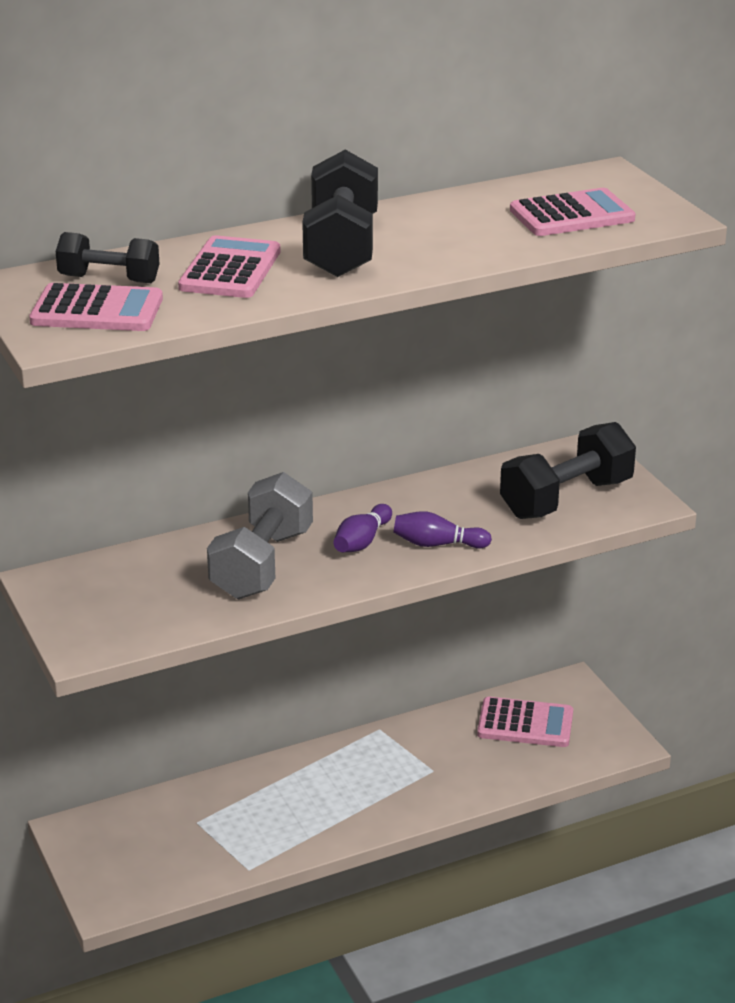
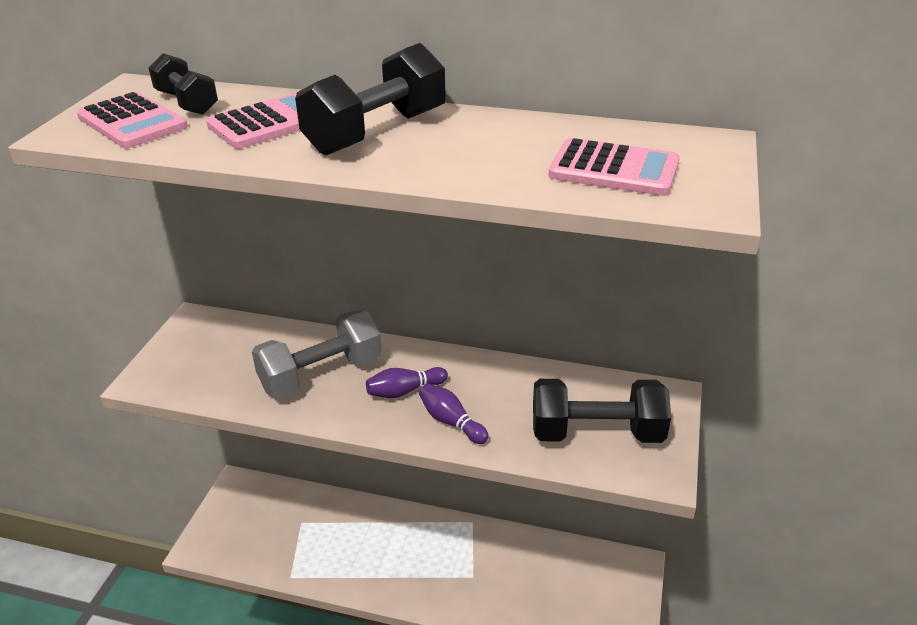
camera: 40 degrees right, 5 degrees up
pink calculator [477,697,573,747] -> none

